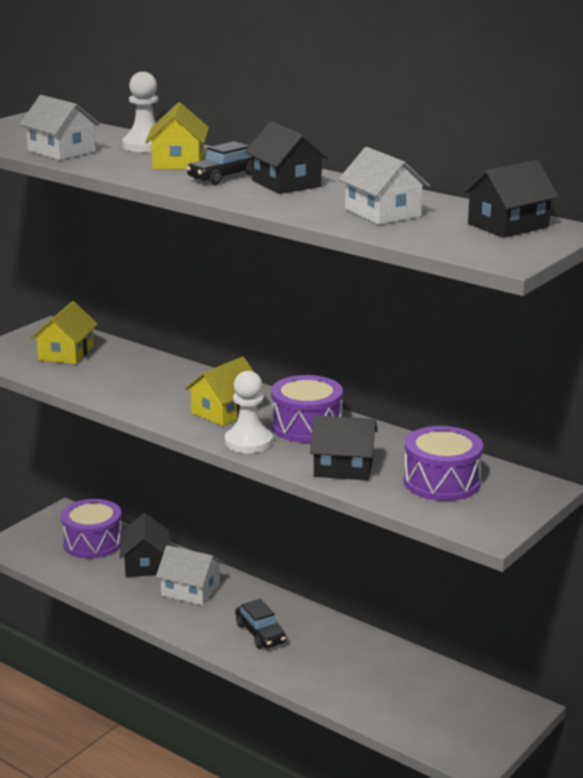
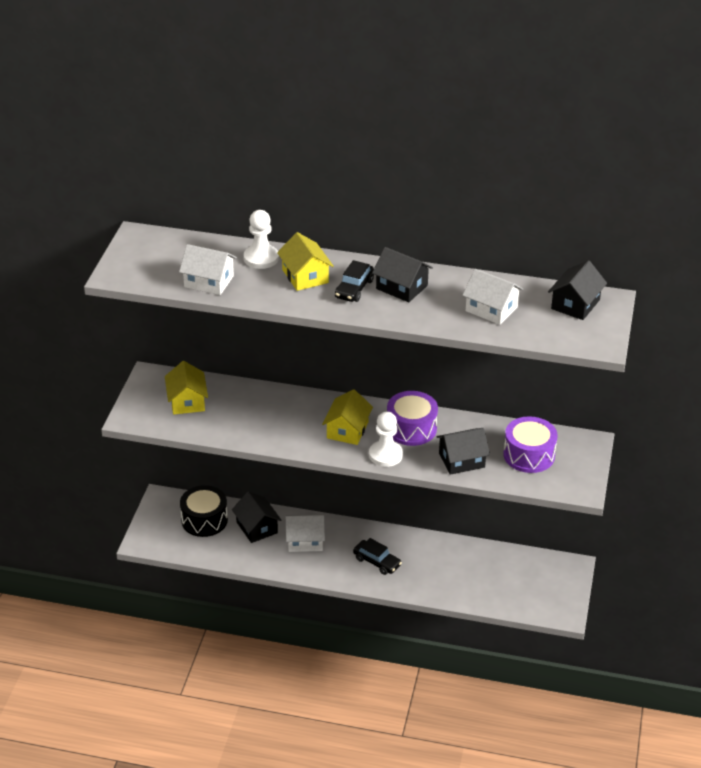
camera: 25 degrees left, 15 degrees up
purple drum [61,499,122,559] -> black drum [180,485,228,537]

